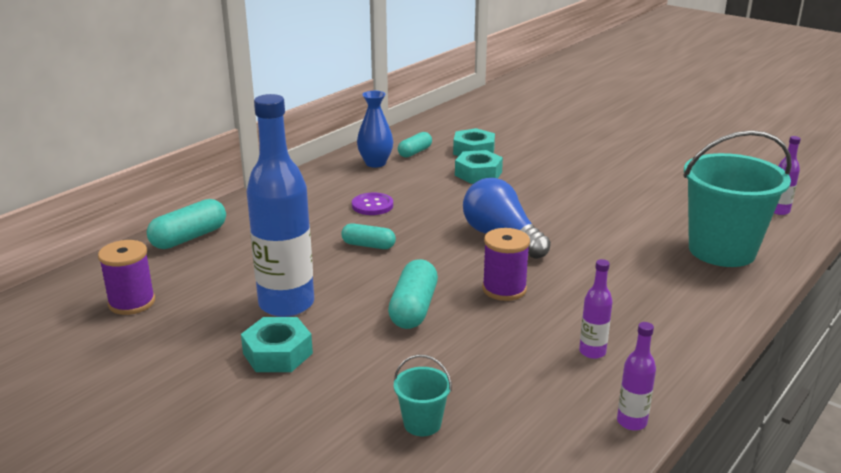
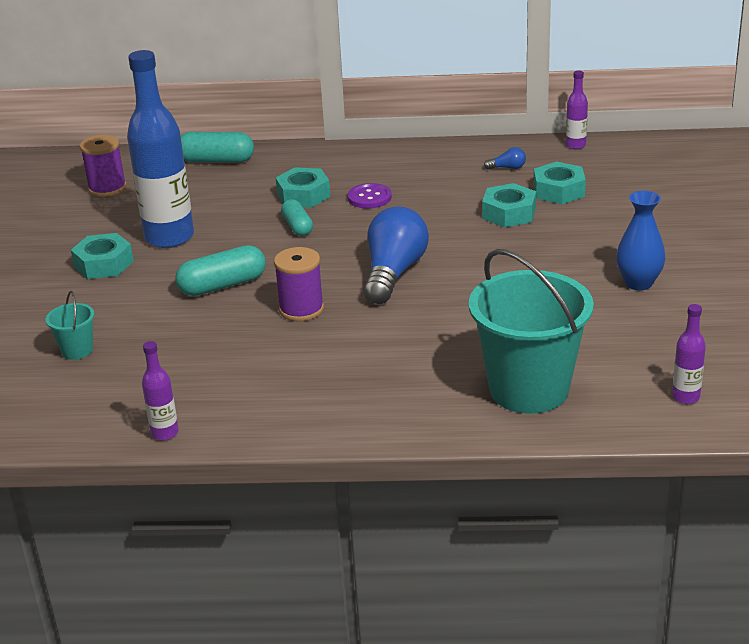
camera: 55 degrees right, 5 degrees up
blue vase [357,91,393,168] -> blue vase moved to [616,191,666,290]
turquoise capsule [398,132,432,158] -> blue light bulb [484,147,526,170]
purple bottle [579,259,613,359] -> purple bottle moved to [566,71,588,149]
none -> turquoise nut [276,167,330,208]

